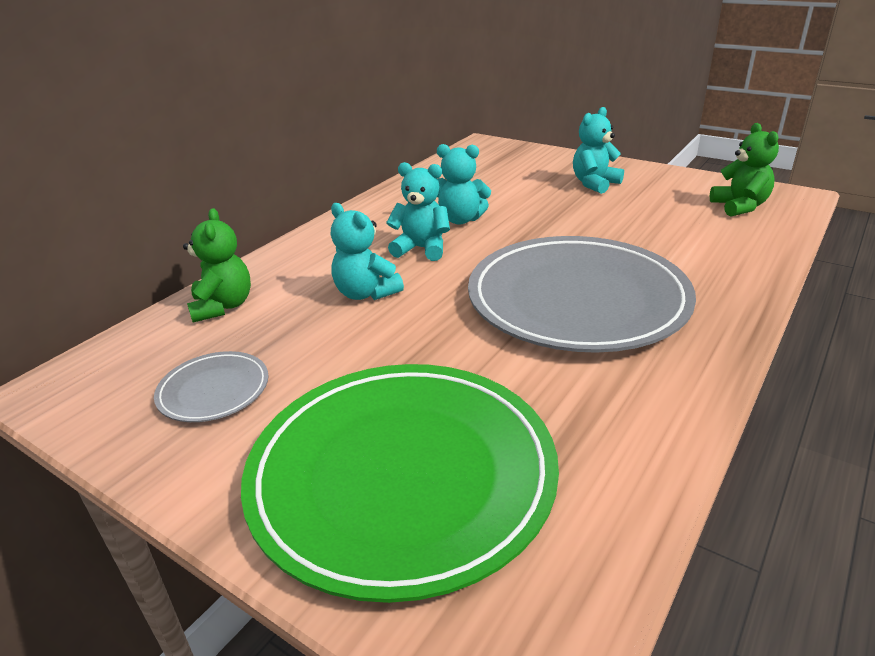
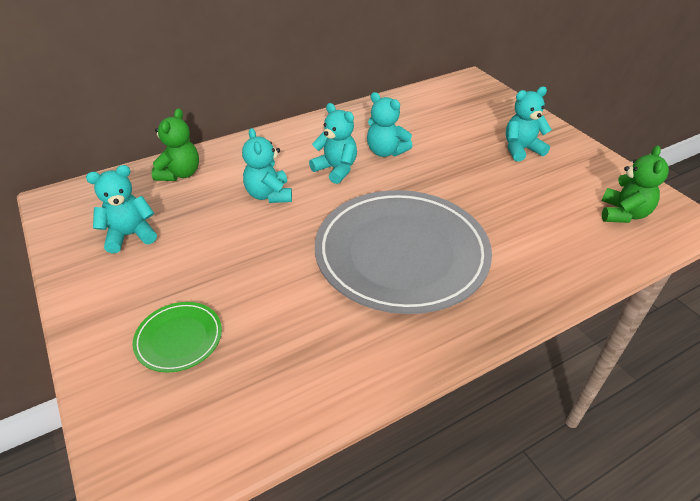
camera: 25 degrees right, 10 degrees up
grey plate [154,351,269,422] -> turquoise teddy bear [86,165,157,253]
green plate [241,364,559,603] -> green plate [133,302,222,372], size x0.43

